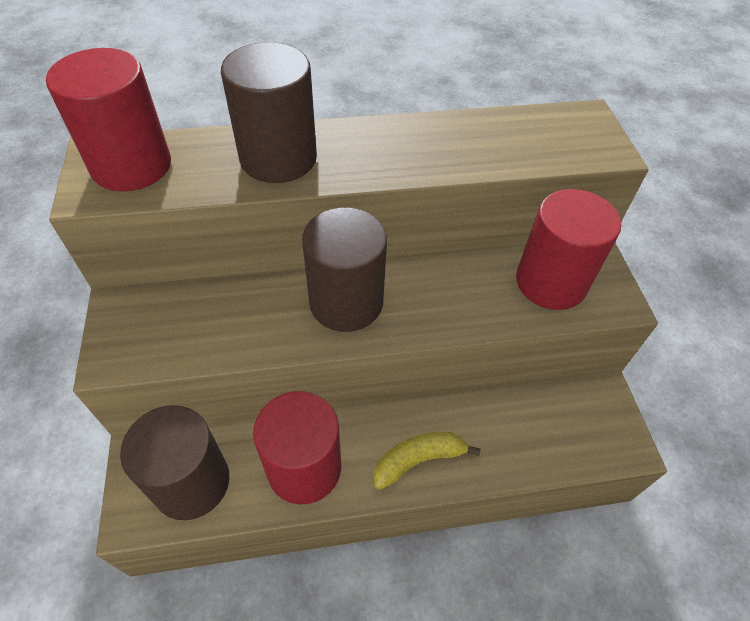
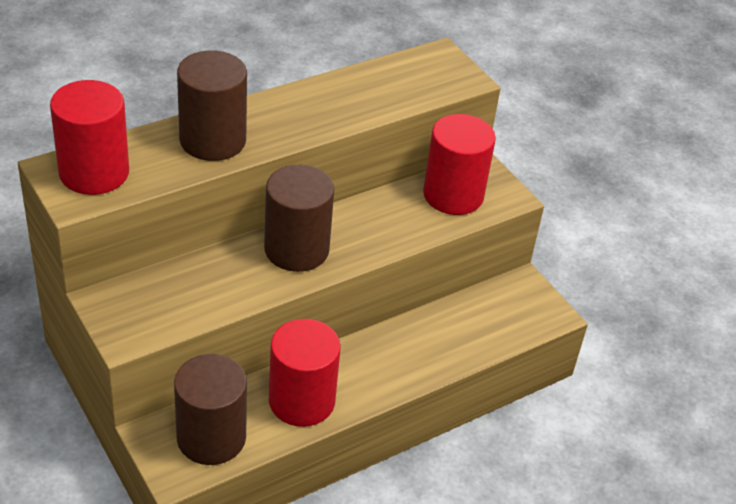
camera: 25 degrees left, 10 degrees down
yellow banana [373,432,481,490] -> none

